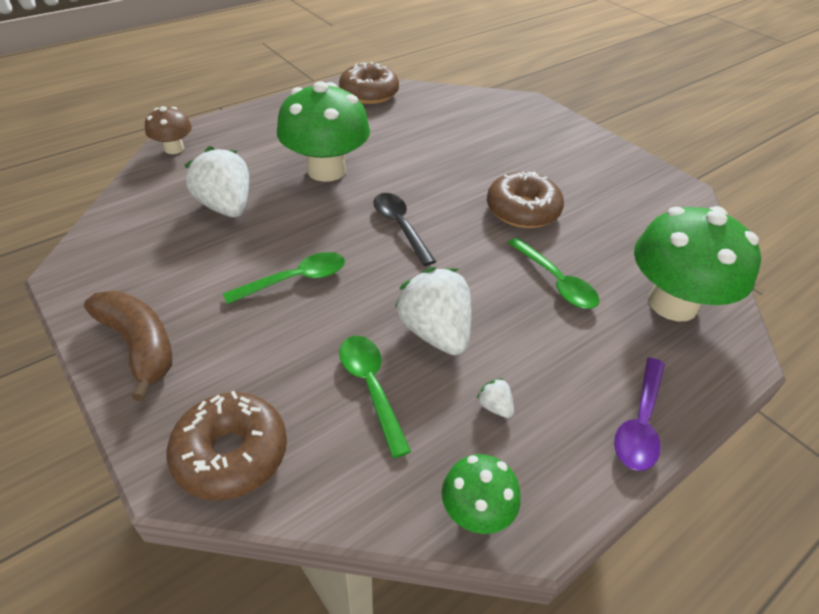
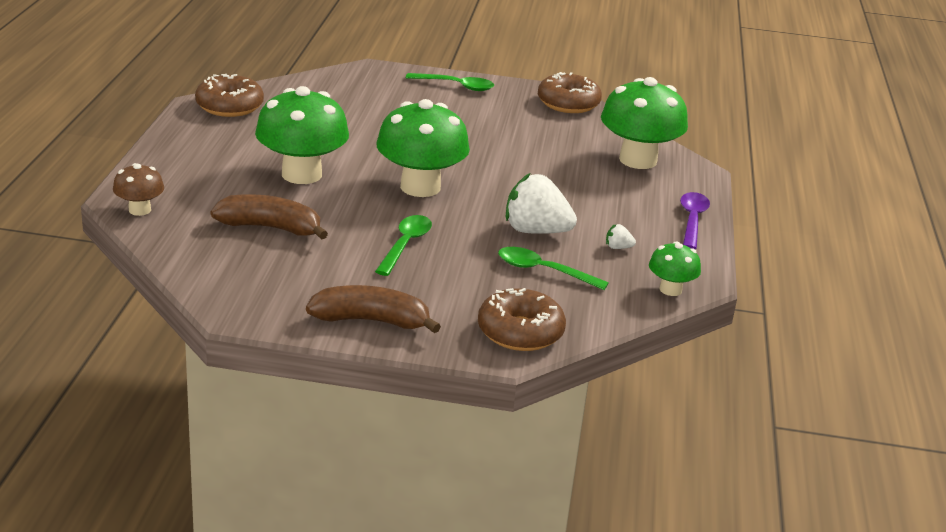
camera: 45 degrees left, 15 degrees down
white strawberry [184,146,249,217] -> brown banana [211,194,328,240]
black spoon [373,193,436,266] -> green mushroom [376,99,470,197]
brown donut [487,172,564,228] -> brown donut moved to [538,72,602,113]
green spoon [508,237,600,309] -> green spoon moved to [406,73,494,91]
purple spoon [614,358,665,471] -> purple spoon turned 150 degrees counterclockwise [680,192,710,249]

